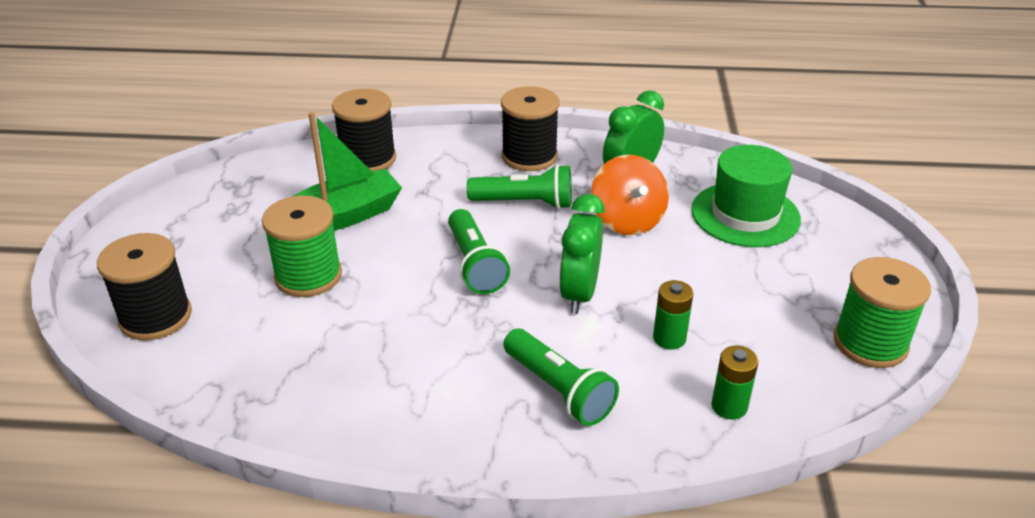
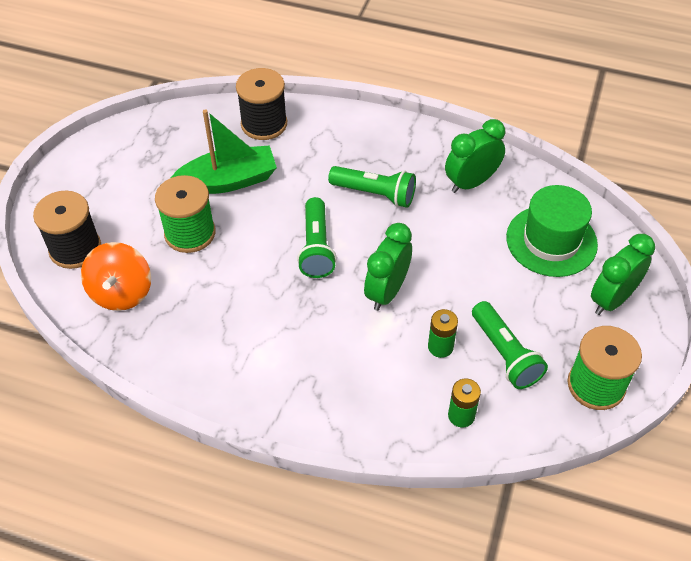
camera: 15 degrees right, 15 degrees up
black spool [501,86,559,171] -> none
green flashlight [503,329,619,426] -> green flashlight moved to [472,301,548,389]
orange spinning top [591,155,669,235] -> orange spinning top moved to [81,242,151,311]
none -> green clock [591,234,655,315]

